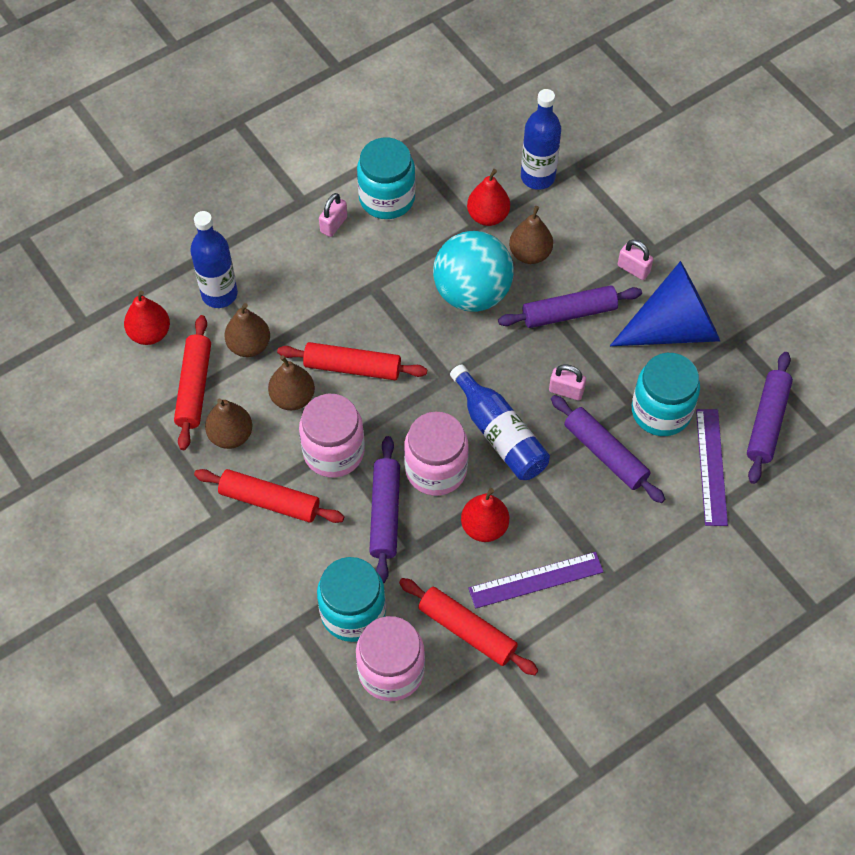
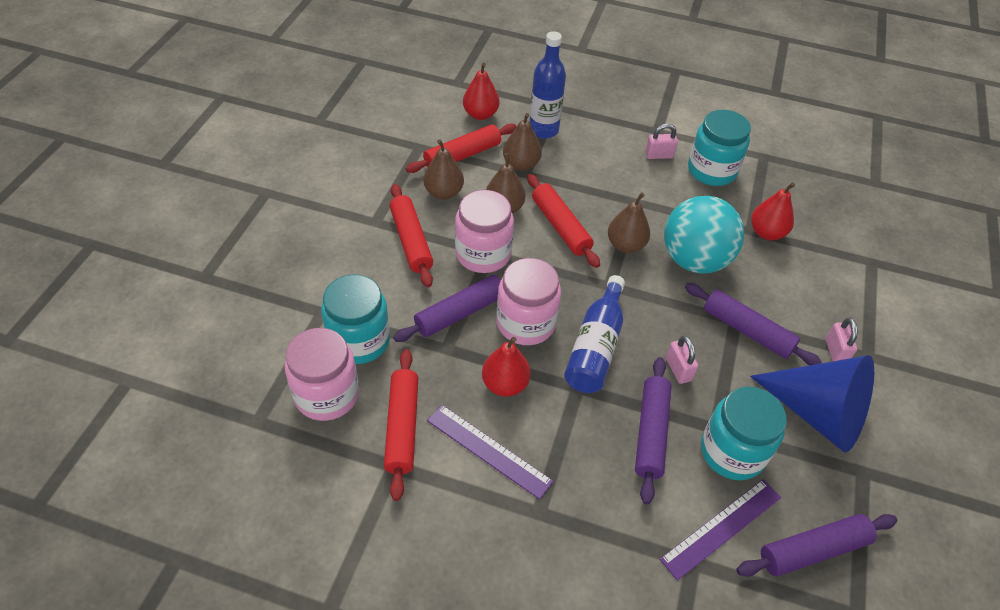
camera: 50 degrees right, 10 degrees down
brown pear [509,206,553,264] -> brown pear moved to [608,192,650,253]
blue bottle [521,89,561,190] -> none

